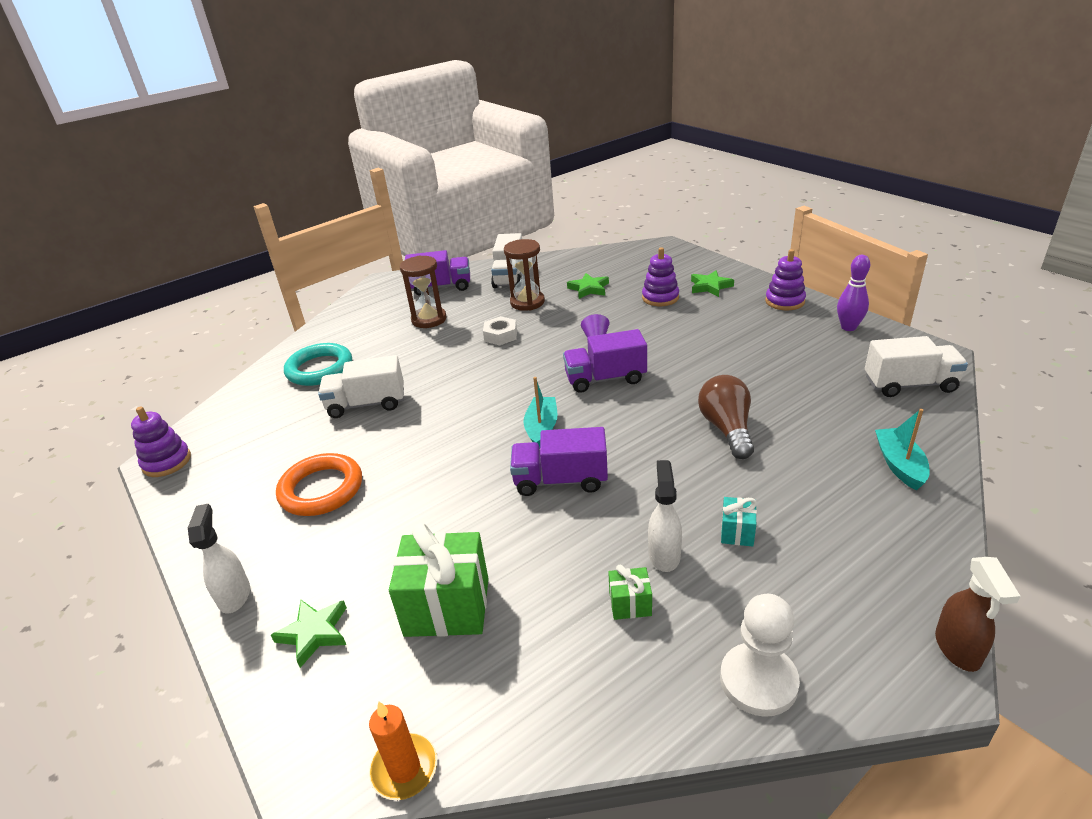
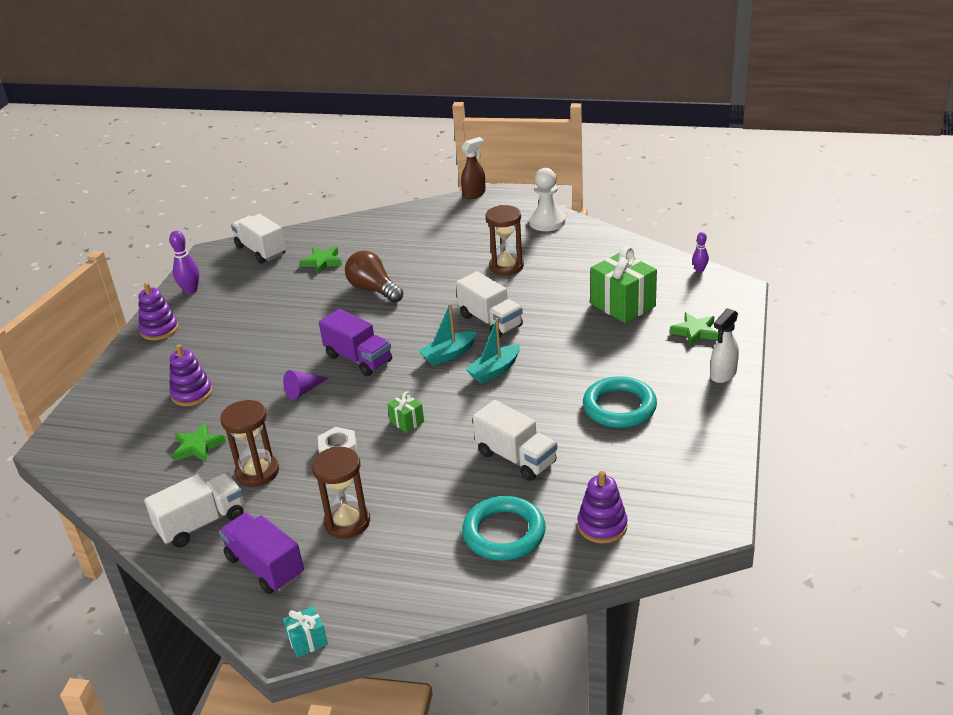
camera: 130 degrees left, 0 degrees up
purple stacking toy [131,406,191,477] -> purple stacking toy moved to [578,471,628,544]
orange ring [276,453,362,516] -> turquoise ring [583,376,657,428]
orange candle [369,701,437,800] -> purple bowling pin [692,232,709,272]
purple truck [510,427,608,496] -> white truck [456,271,523,337]
green gift [608,565,652,620] -> green gift moved to [387,392,424,433]
white spray bottle [648,460,682,572] -> brown hourglass [485,205,524,275]
green star [691,270,734,297] -> green star moved to [300,247,342,274]
brown light bulb [698,375,754,459] -> brown light bulb turned 90 degrees clockwise [345,251,403,303]
turquoise gift [721,497,757,547] -> turquoise gift moved to [283,606,328,658]
turquoise boat [875,409,930,490] -> turquoise boat moved to [466,318,520,383]

